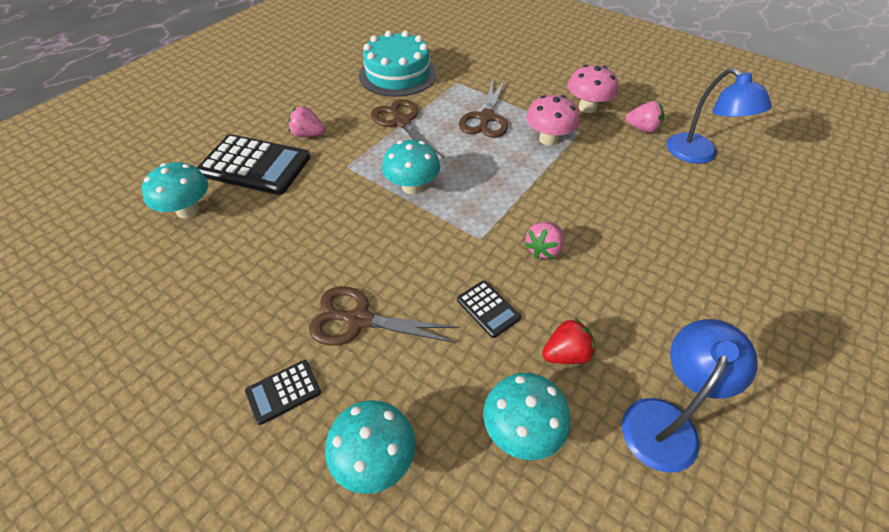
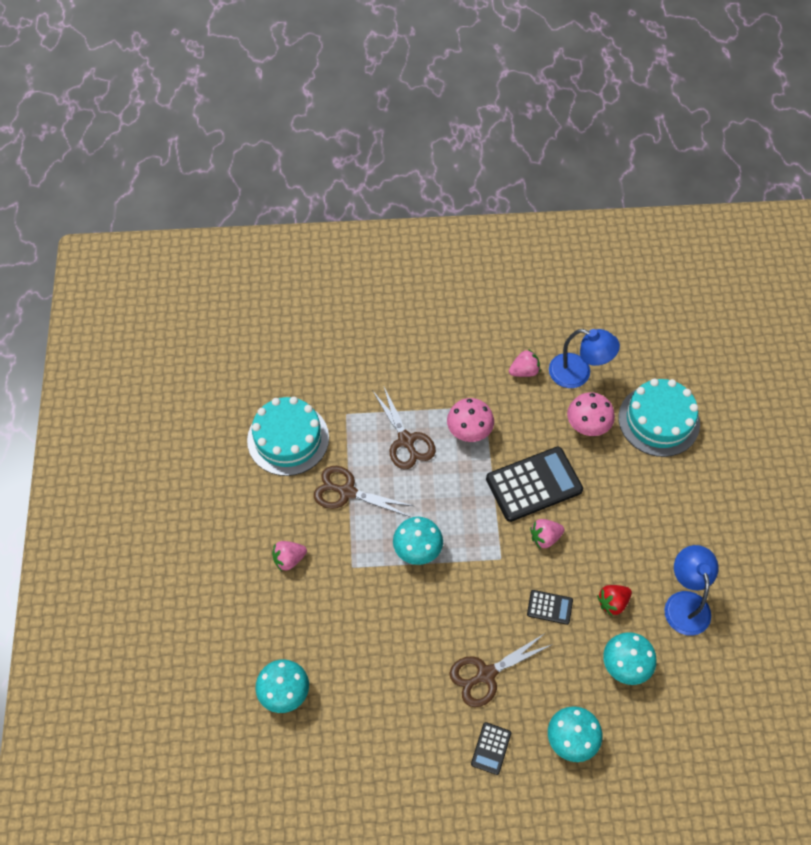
camera: 40 degrees left, 10 degrees up
black calculator [197,134,310,195] -> black calculator moved to [486,447,583,522]
pink strawberry [524,222,564,259] -> pink strawberry turned 75 degrees clockwise [530,519,564,548]
red strawberry [542,318,595,364] -> red strawberry turned 150 degrees counterclockwise [597,585,632,616]
pink mushroom [568,65,618,113] -> pink mushroom moved to [567,392,615,436]
none -> turquoise cake [618,378,700,457]

